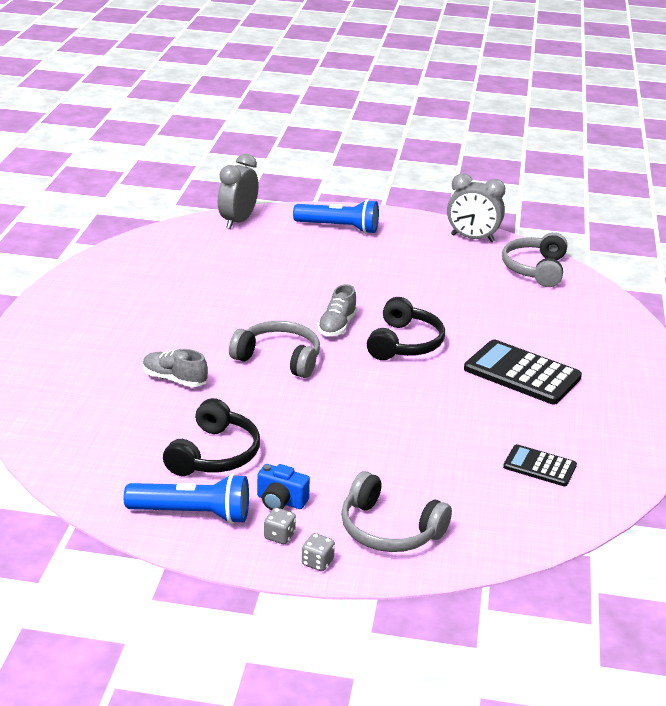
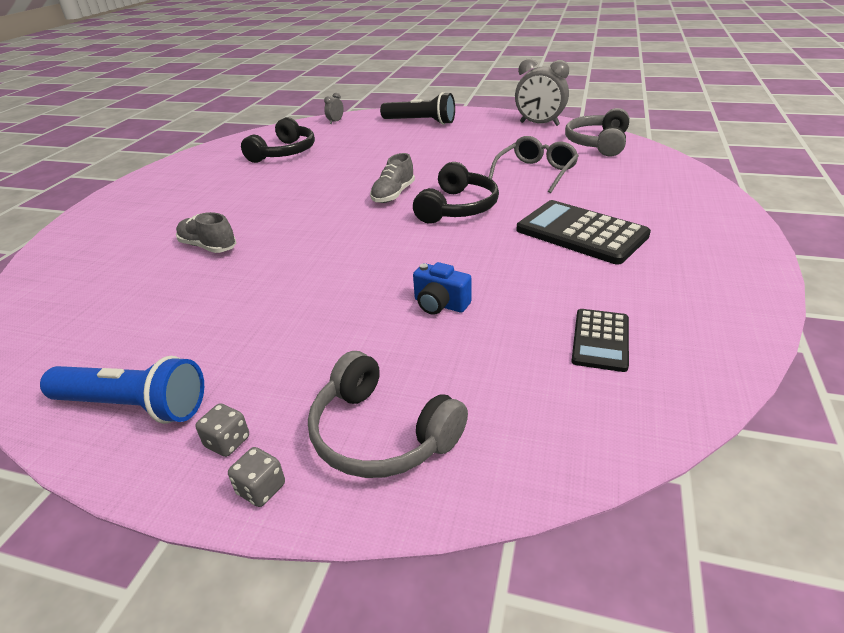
camera: 10 degrees right, 5 degrees up
black headphones [163,398,260,476] -> black headphones moved to [241,117,315,163]
grey clock [218,154,259,229] -> grey clock [324,93,344,124], size x0.47
grey headphones [229,321,320,378] -> none
blue camera [257,464,310,510] -> blue camera moved to [413,262,472,315]
blue flashlight [293,199,379,234] -> black flashlight [380,92,455,125]
black calculator [503,444,577,486] -> black calculator turned 105 degrees counterclockwise [571,309,629,372]
none -> grey glasses [489,136,579,193]

